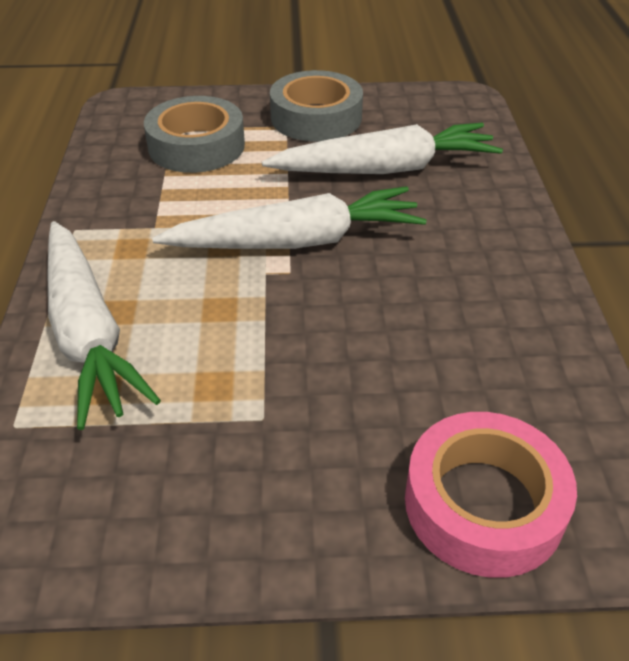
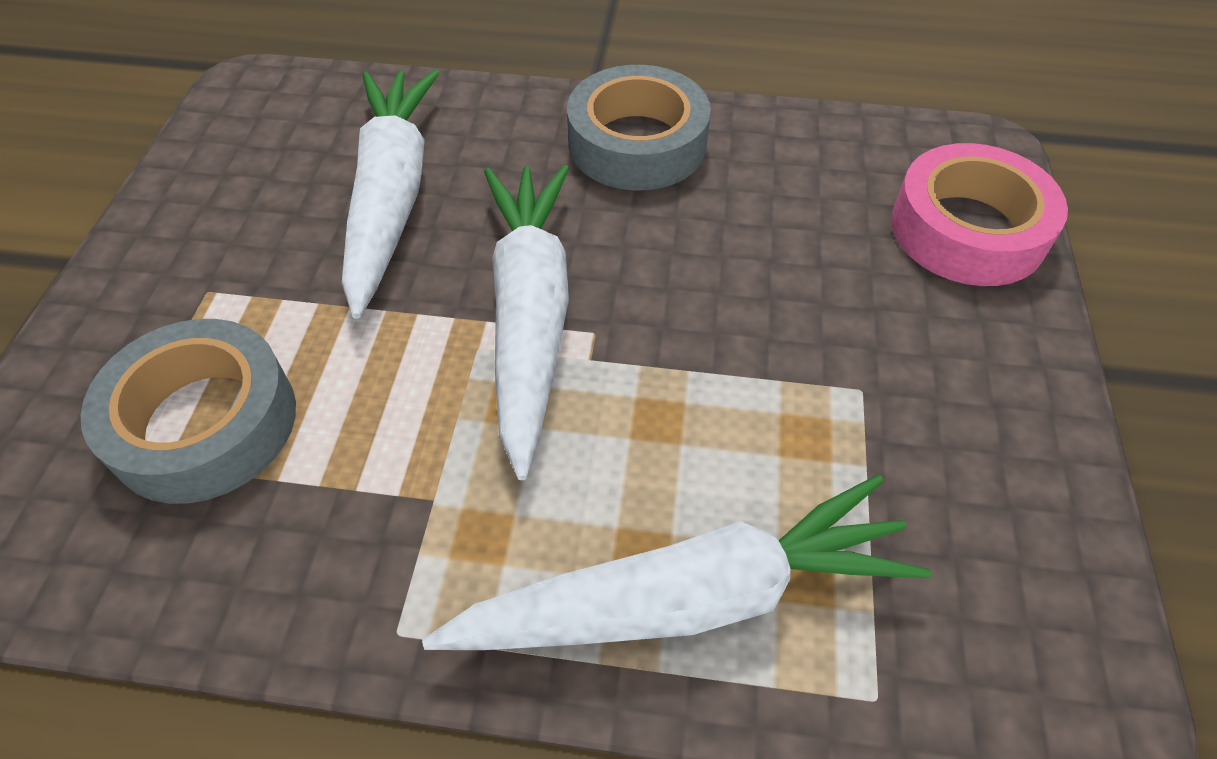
camera: 80 degrees left, 10 degrees up
grey tape [270,70,363,142] -> grey tape moved to [567,65,711,190]

